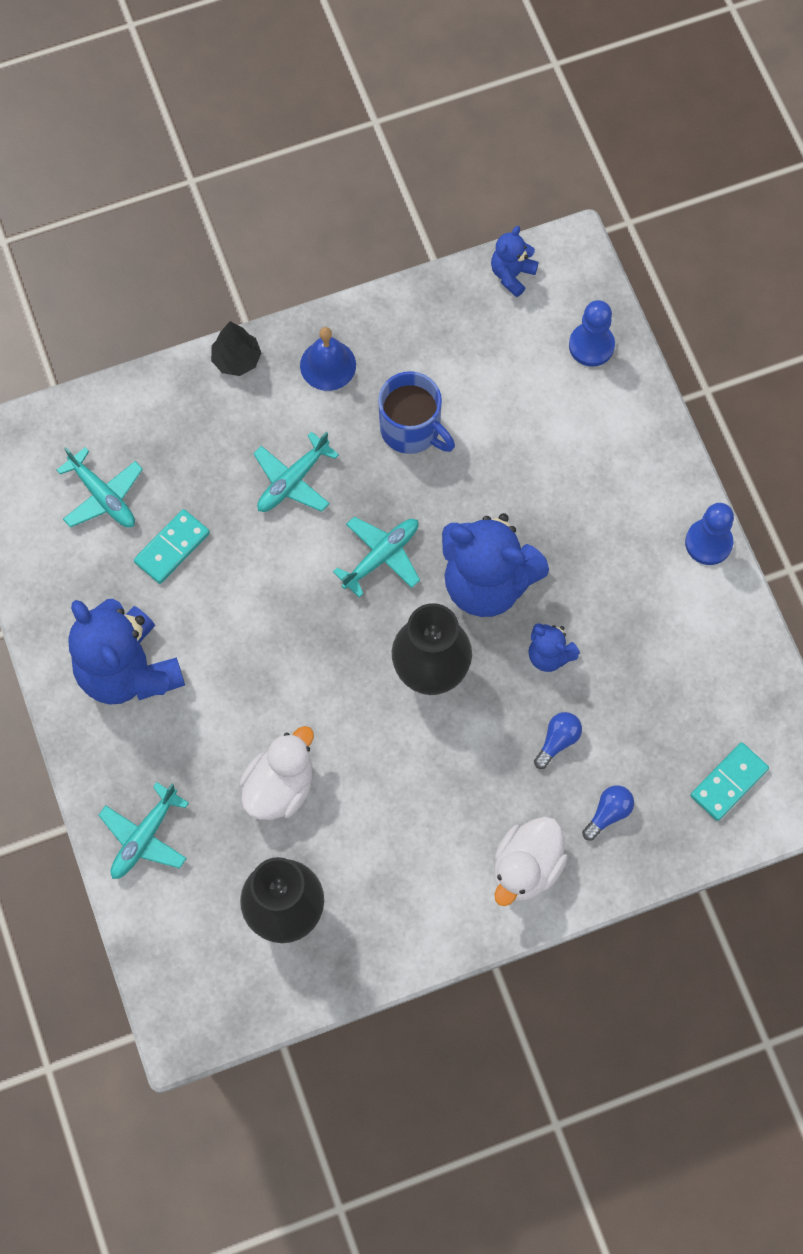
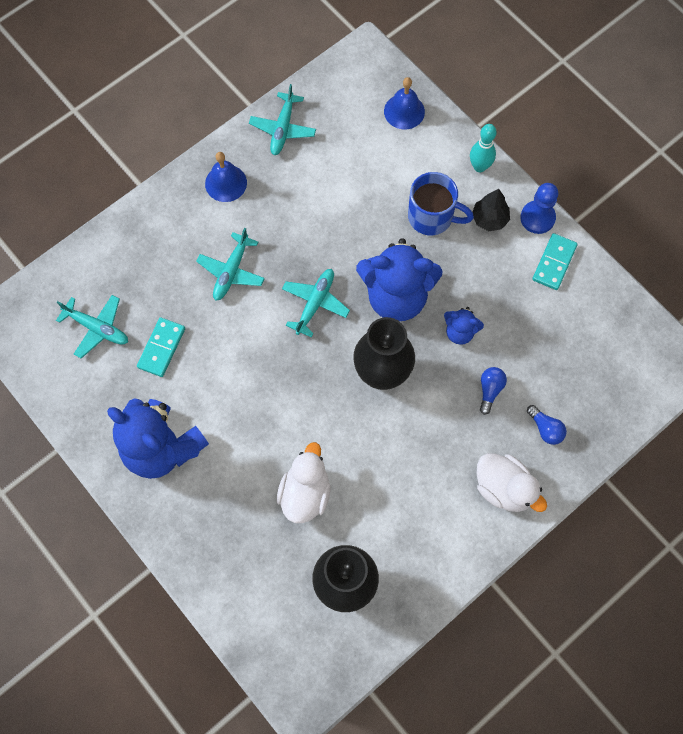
camera: 20 degrees left, 0 degrees up
turquoise plane [98,782,189,879] -> turquoise plane moved to [249,84,316,155]
black tree [211,321,261,376] -> black tree moved to [473,189,510,231]
blue mug [378,371,455,454] -> blue mug moved to [408,172,474,235]
blue teddy bear [491,226,539,297] -> none
white duck [494,816,568,906] -> white duck turned 60 degrees counterclockwise [476,453,547,512]
blue pawn [569,300,615,367] -> blue bell [384,77,425,129]
blue light bulb [582,785,634,841] -> blue light bulb turned 120 degrees clockwise [527,405,567,445]
turquoise domino [690,742,769,821] -> turquoise domino moved to [532,233,578,290]
none -> turquoise bowling pin [470,124,497,172]

